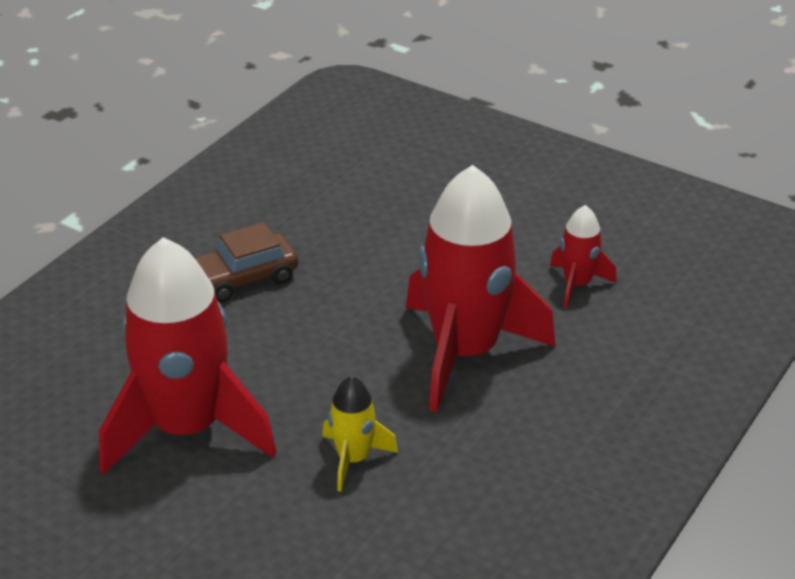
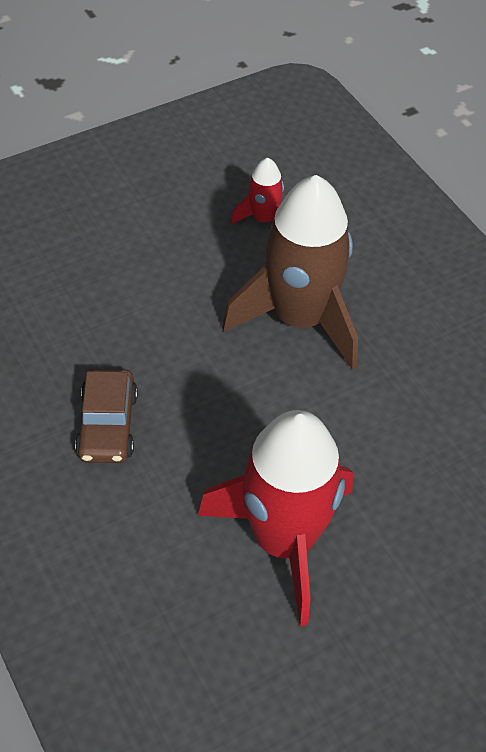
camera: 65 degrees left, 15 degrees up
yellow rocket [322,376,398,492] -> none
red rocket [406,165,555,412] -> brown rocket [222,175,358,369]

